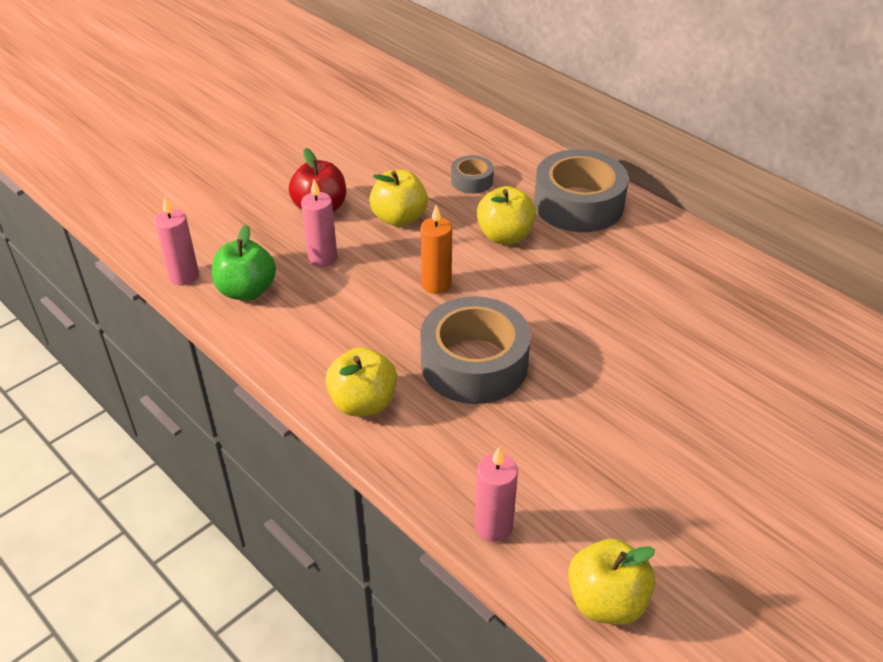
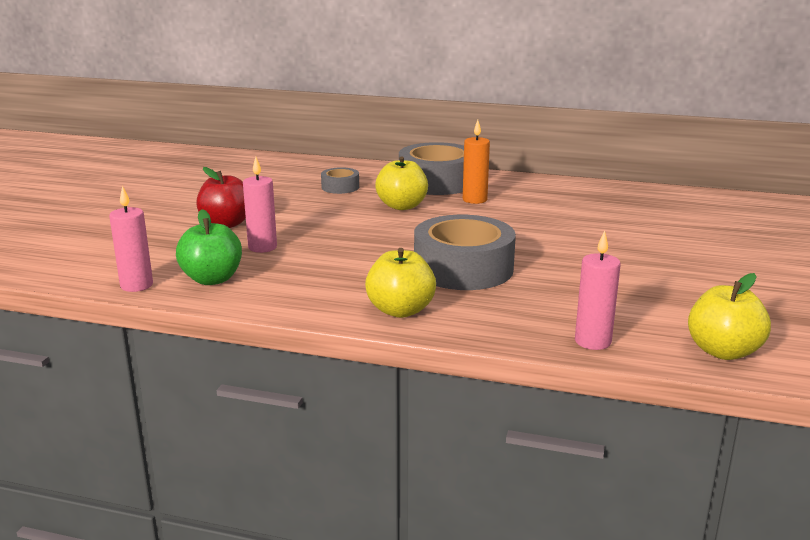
camera: 30 degrees left, 20 degrees down
yellow apple [369,170,428,227] -> none
orange candle [420,205,452,294] -> orange candle moved to [463,120,490,204]

